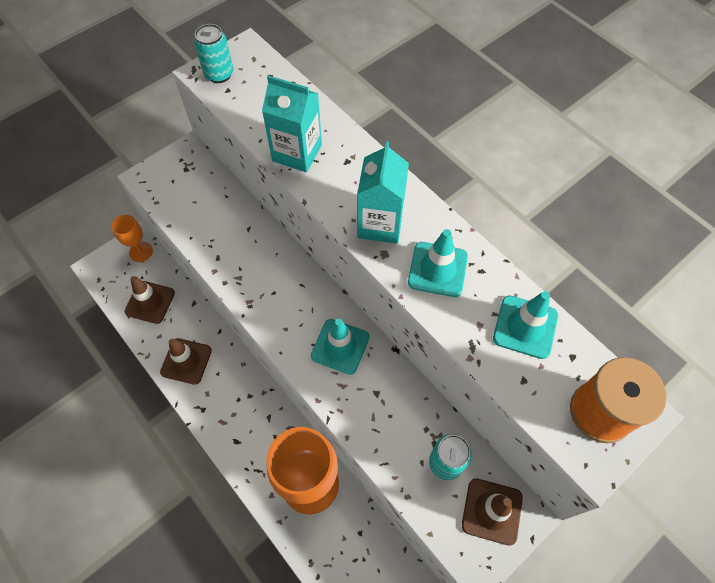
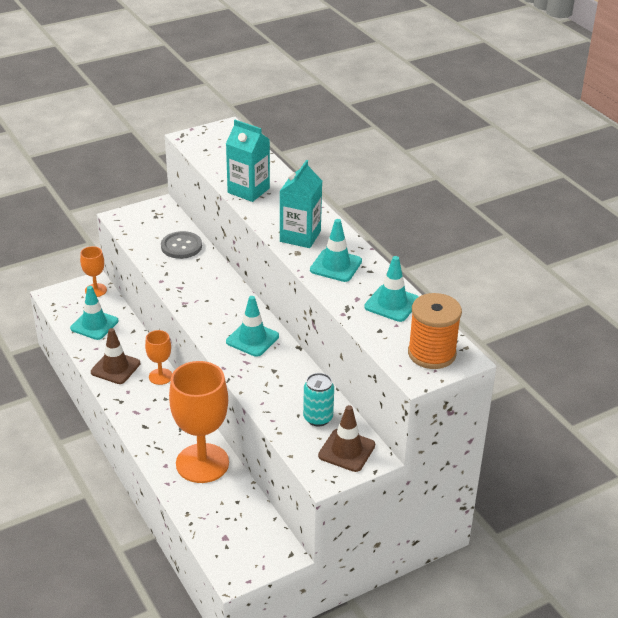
camera: 10 degrees right, 25 degrees down
brown traffic cone [124,276,175,324] -> turquoise traffic cone [70,286,118,340]
turquoise can [194,24,233,83] -> none
none -> orange goblet [145,330,172,385]
none -> grey button [161,231,202,259]

